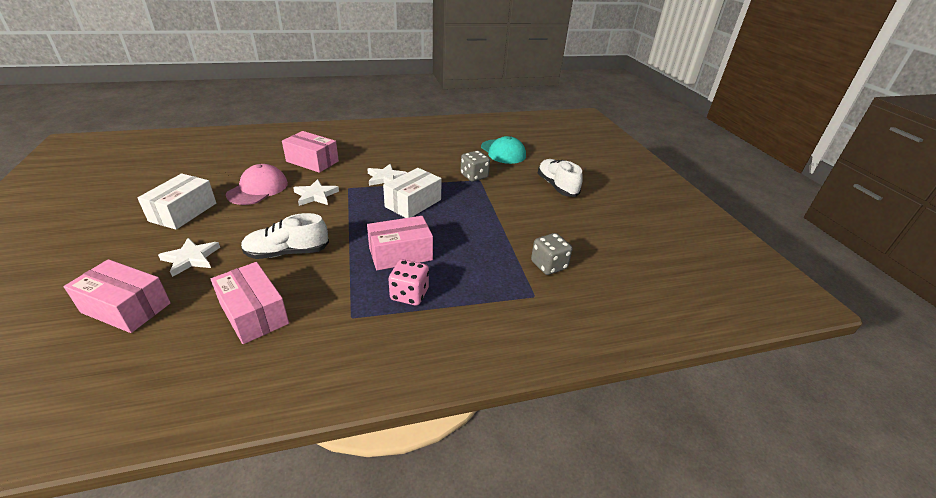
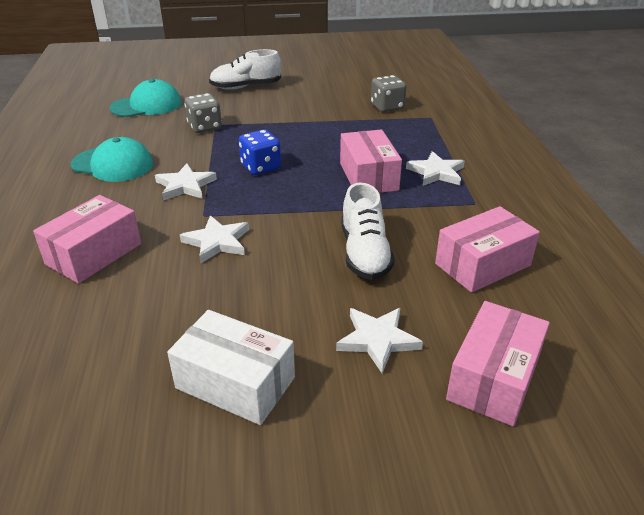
camera: 80 degrees left, 0 degrees up
pink cap [226,164,288,205] -> none
white box [383,168,442,218] -> blue dice [239,130,281,175]
pink dice [388,259,429,306] -> white star [406,151,465,186]
none -> turquoise cap [71,137,153,182]

